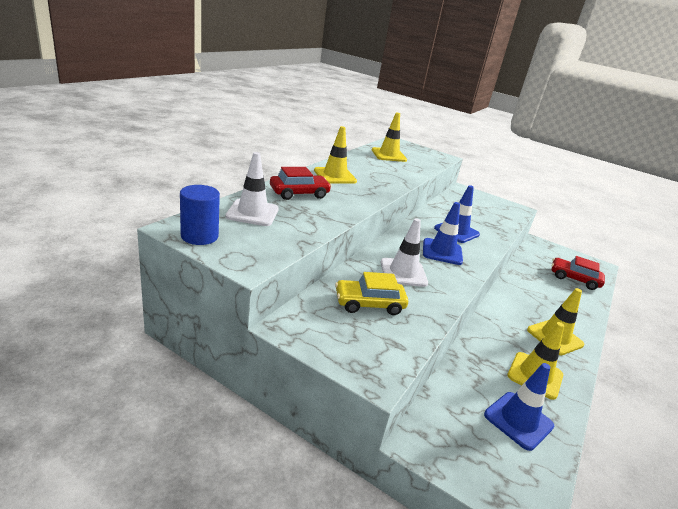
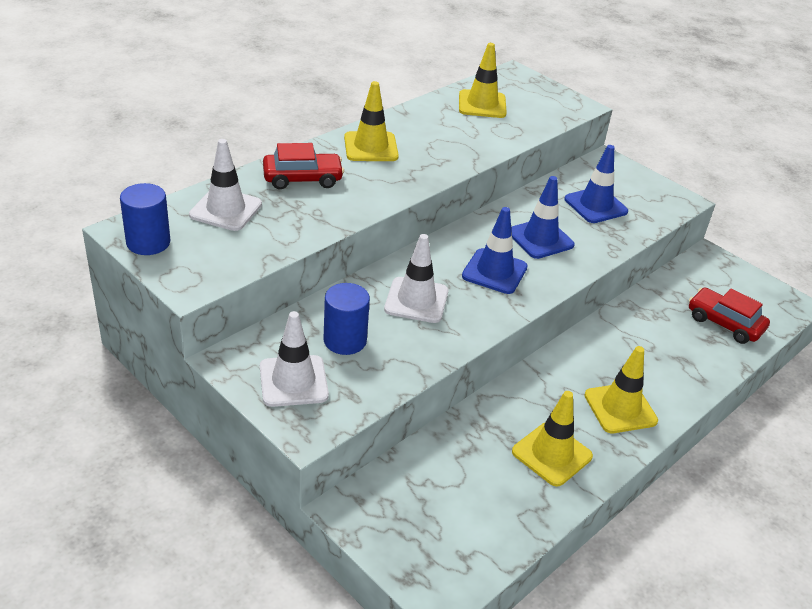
camera: 15 degrees right, 10 degrees up
yellow car [335,272,408,315] -> blue cylinder [323,283,370,355]
blue traffic cone [484,363,554,451] -> blue traffic cone moved to [564,145,628,223]
none -> white traffic cone [260,311,329,407]

